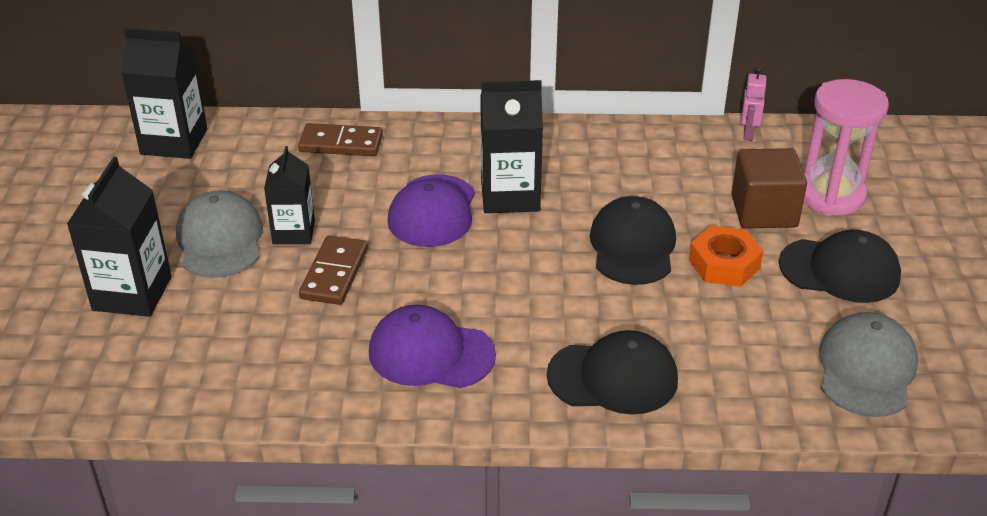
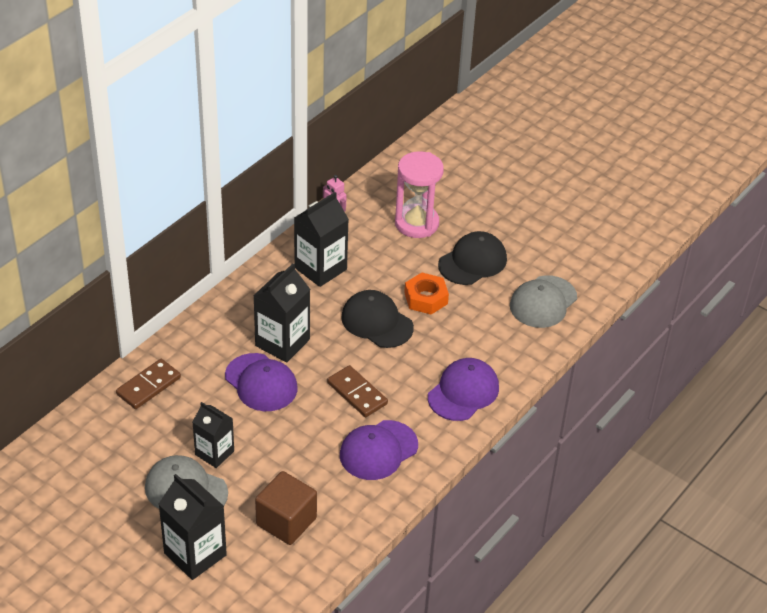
camera: 55 degrees left, 5 degrees up
black carton [121,28,207,159] -> black carton moved to [294,192,349,287]
brown domino [299,236,368,305] -> brown domino moved to [327,365,388,417]
black cap [546,330,678,415] -> purple cap [428,358,499,421]
brown cube [731,148,807,228] -> brown cube moved to [255,471,317,545]
grey cap [819,312,918,417] -> grey cap turned 105 degrees counterclockwise [510,275,577,328]

